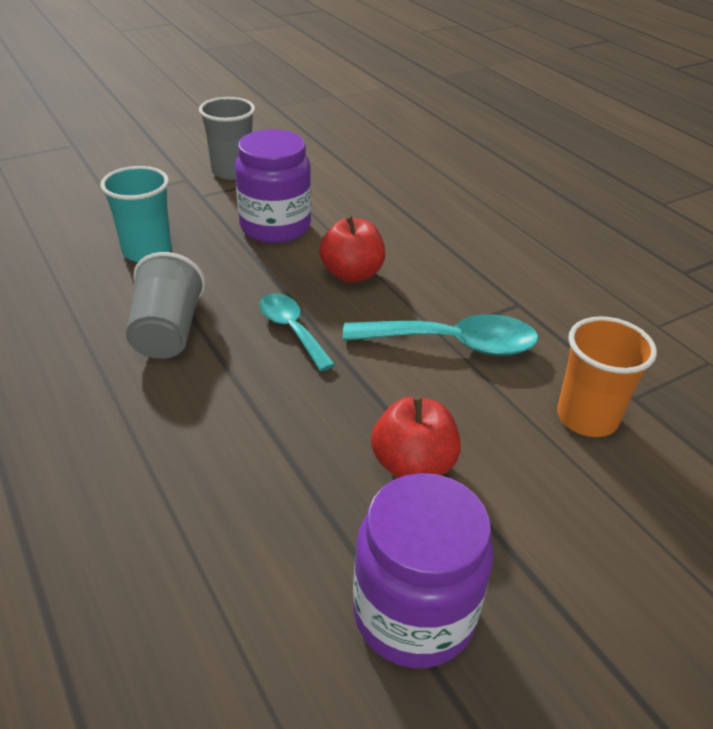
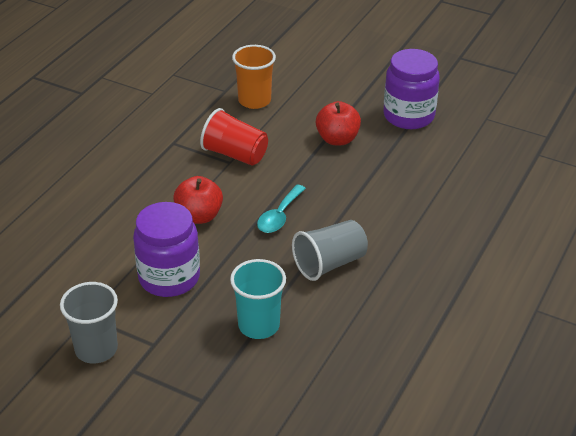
camera: 120 degrees left, 0 degrees up
turquoise spoon [343,314,539,356] -> red cup [200,108,268,166]

